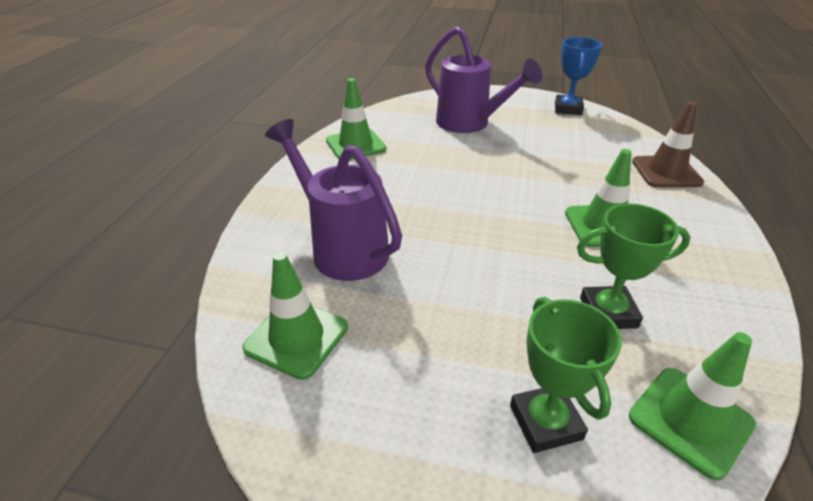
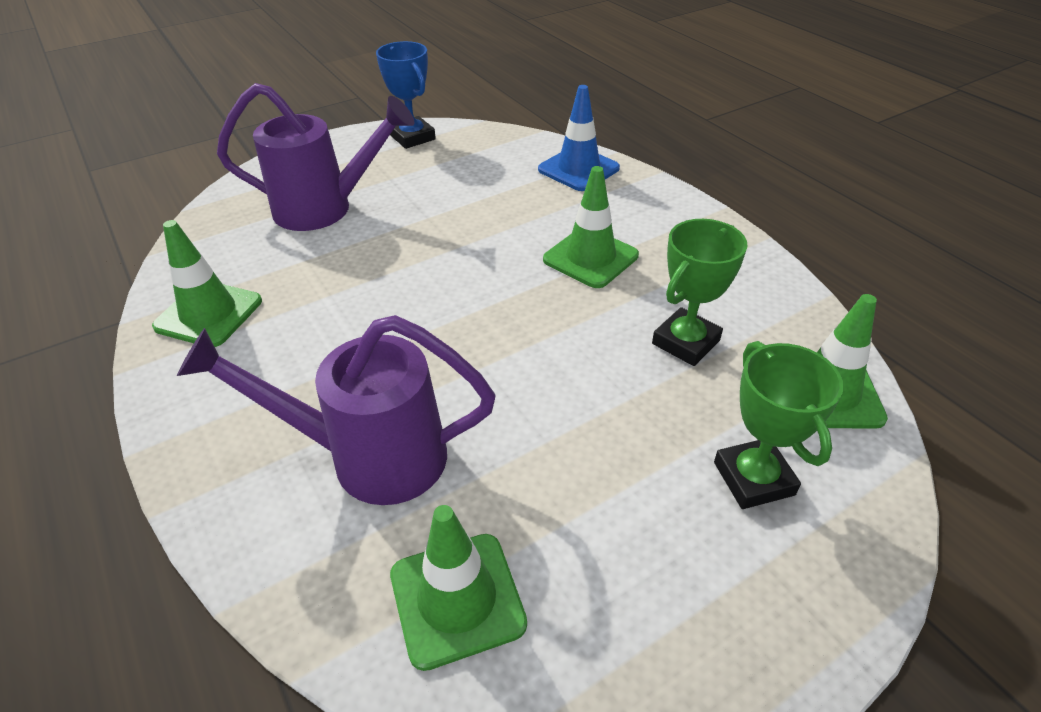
camera: 45 degrees left, 5 degrees up
green trophy [510,297,622,453] -> green trophy turned 45 degrees clockwise [714,341,843,509]
brown traffic cone [632,102,704,187] -> blue traffic cone [538,85,620,191]

